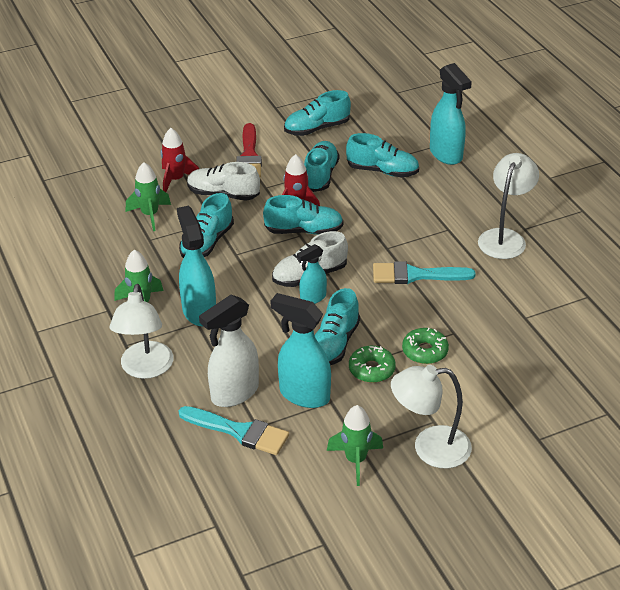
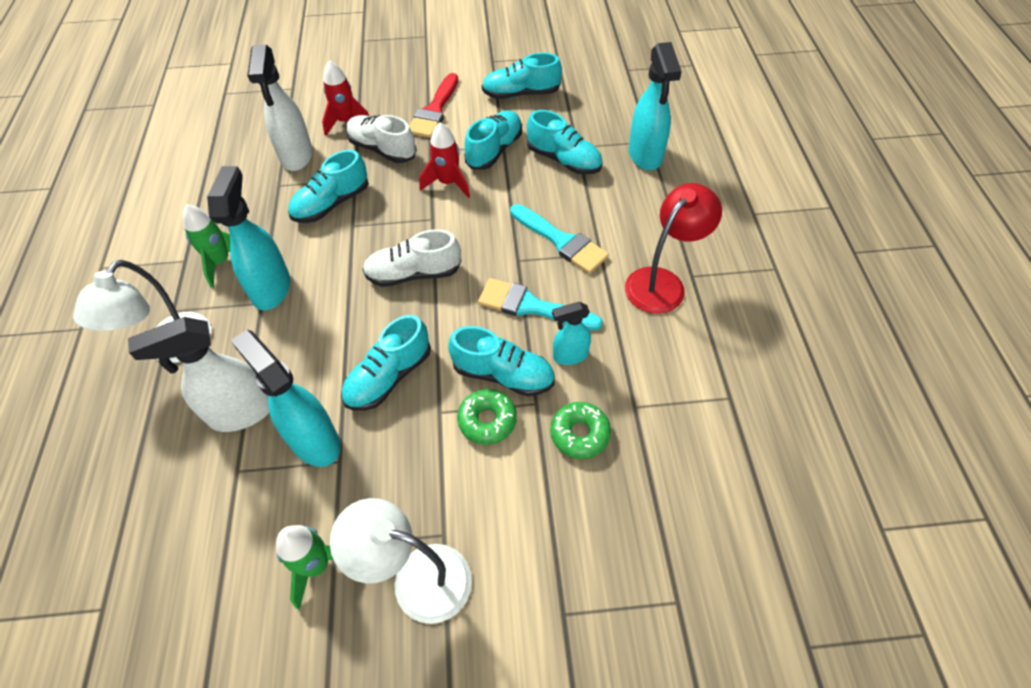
camera: 20 degrees right, 15 degrees up
green rocket [126,162,171,231] -> white spray bottle [247,45,313,171]
turquoise brush [179,406,289,455] -> turquoise brush moved to [510,204,609,274]
turquoise shoe [263,195,344,235] -> turquoise shoe moved to [448,326,555,396]
turquoise spray bottle [297,244,327,304] -> turquoise spray bottle moved to [552,302,591,365]
green donut [349,346,396,383] -> green donut moved to [550,402,611,459]
white lamp [478,153,539,259] -> red lamp [625,183,722,314]

